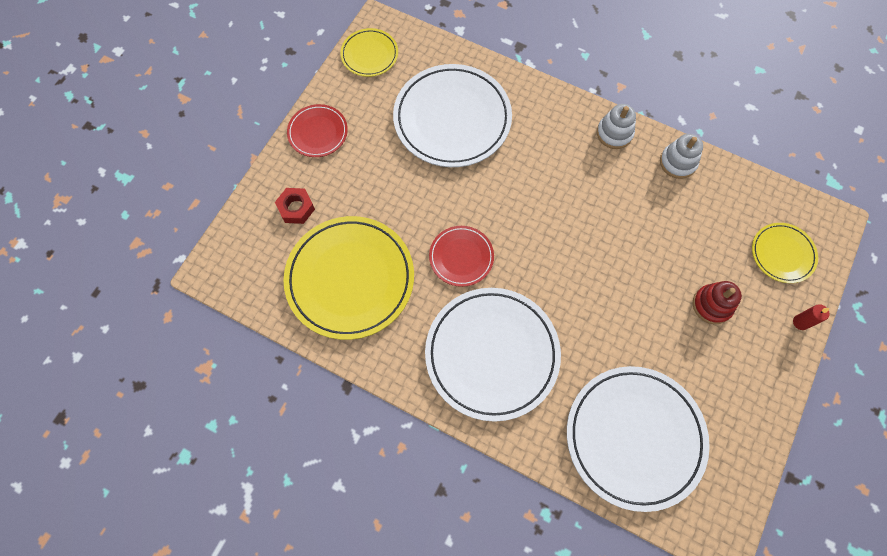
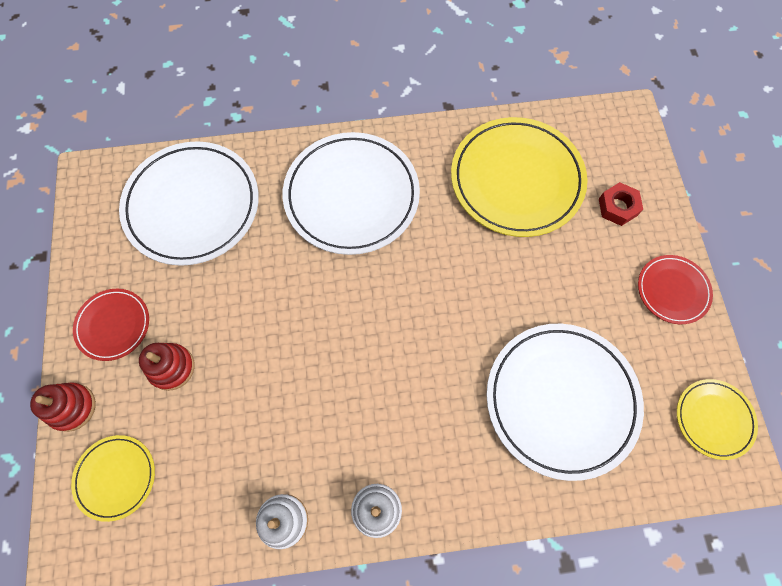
camera: 145 degrees right, 0 degrees up
red plate [429,226,494,287] -> red plate moved to [73,289,149,361]
red candle [793,304,830,330] -> red stacking toy [30,382,96,432]

